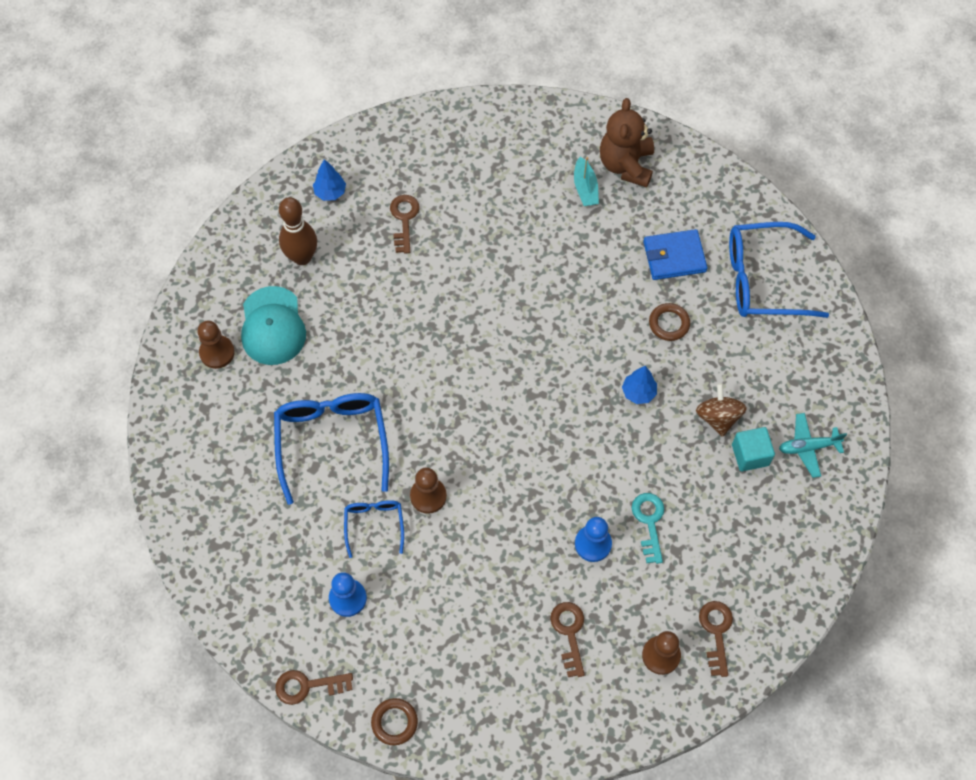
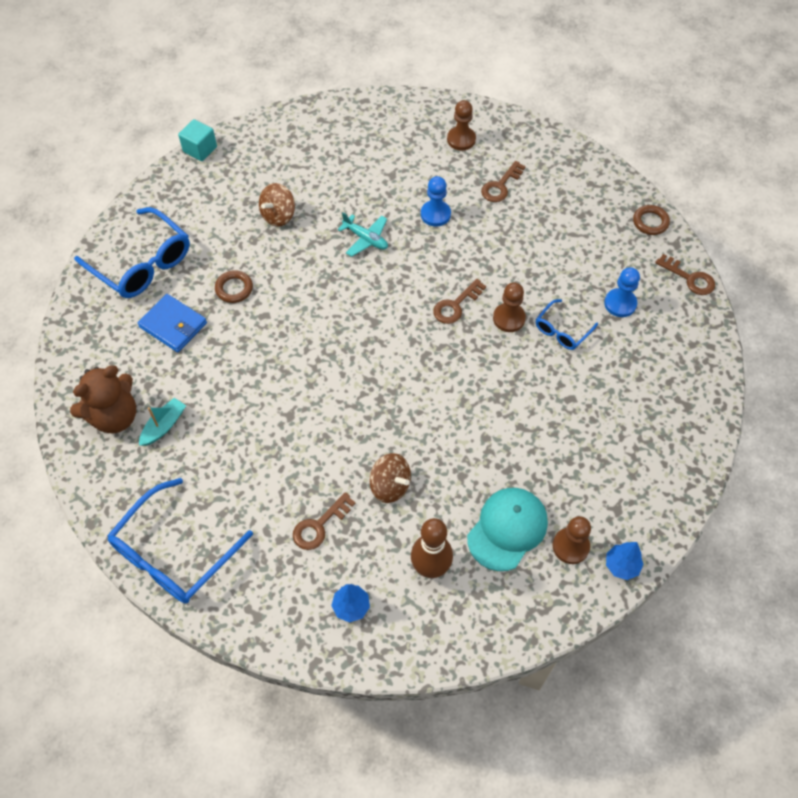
camera: 135 degrees left, 5 degrees down
blue glasses [274,393,389,505] -> blue glasses moved to [107,478,253,603]
blue tree [622,366,657,404] -> blue tree moved to [606,542,644,580]
turquoise key [632,493,664,564] -> none
brown key [699,601,733,677] -> brown key moved to [433,278,486,324]
turquoise cube [732,427,775,472] -> turquoise cube moved to [178,119,217,161]
turquoise plane [779,413,847,478] -> turquoise plane moved to [338,212,388,257]
none -> brown spinning top [369,453,411,503]

